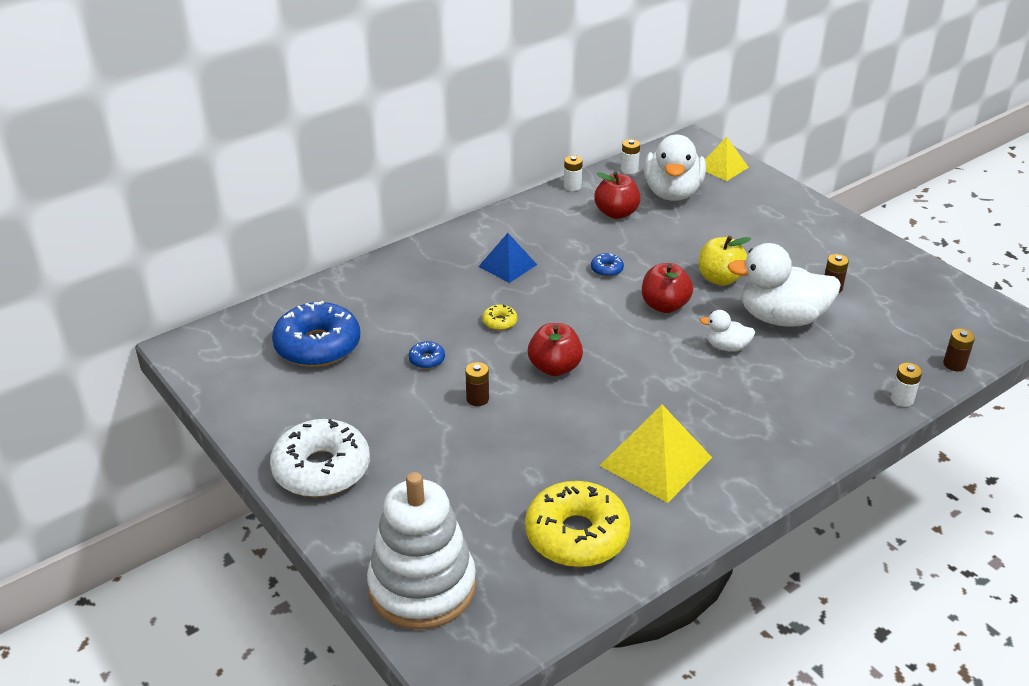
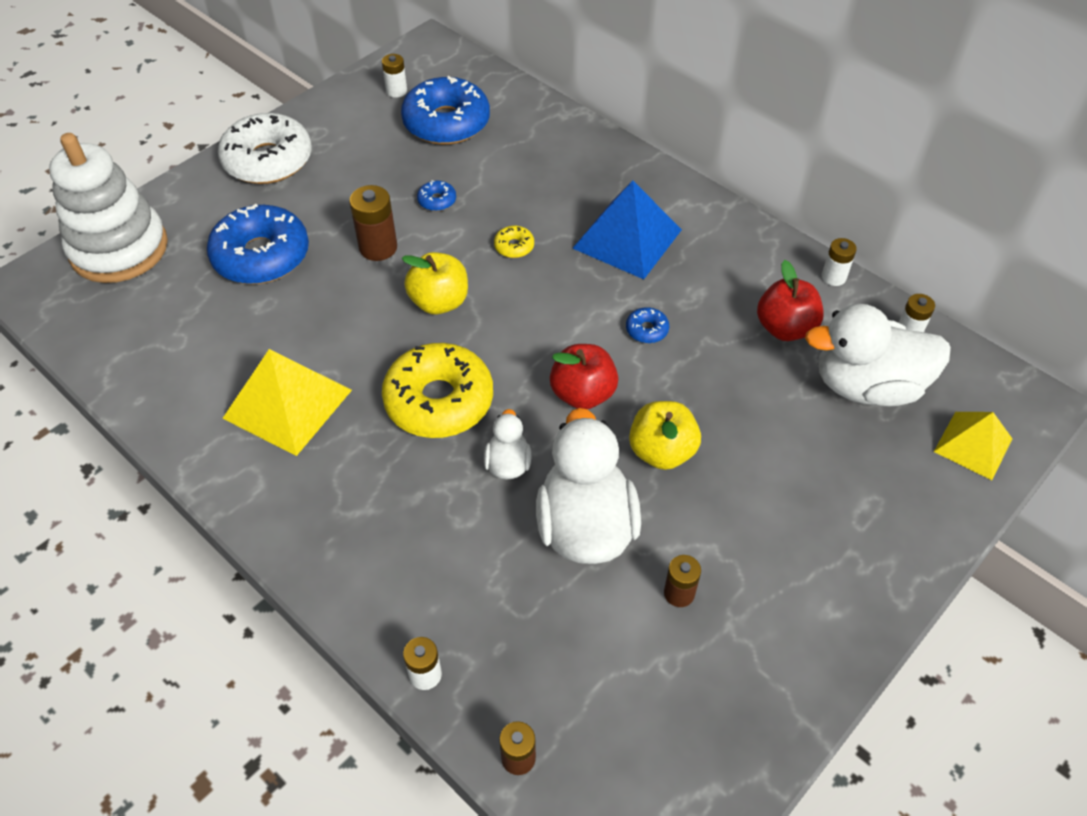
camera: 80 degrees right, 15 degrees up
brown battery [465,362,489,406] -> brown battery [349,185,397,261], size x1.58
blue pyramid [478,233,537,283] -> blue pyramid [572,181,682,279], size x1.58
yellow donut [525,481,630,567] -> yellow donut moved to [382,343,493,438]
red apple [528,323,583,376] -> yellow apple [401,252,468,314]
none -> blue donut [207,204,309,284]
none -> white battery [382,54,407,98]

